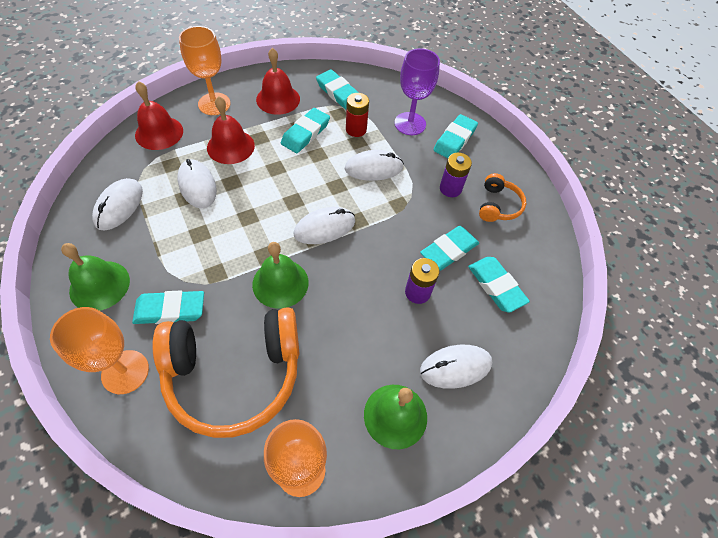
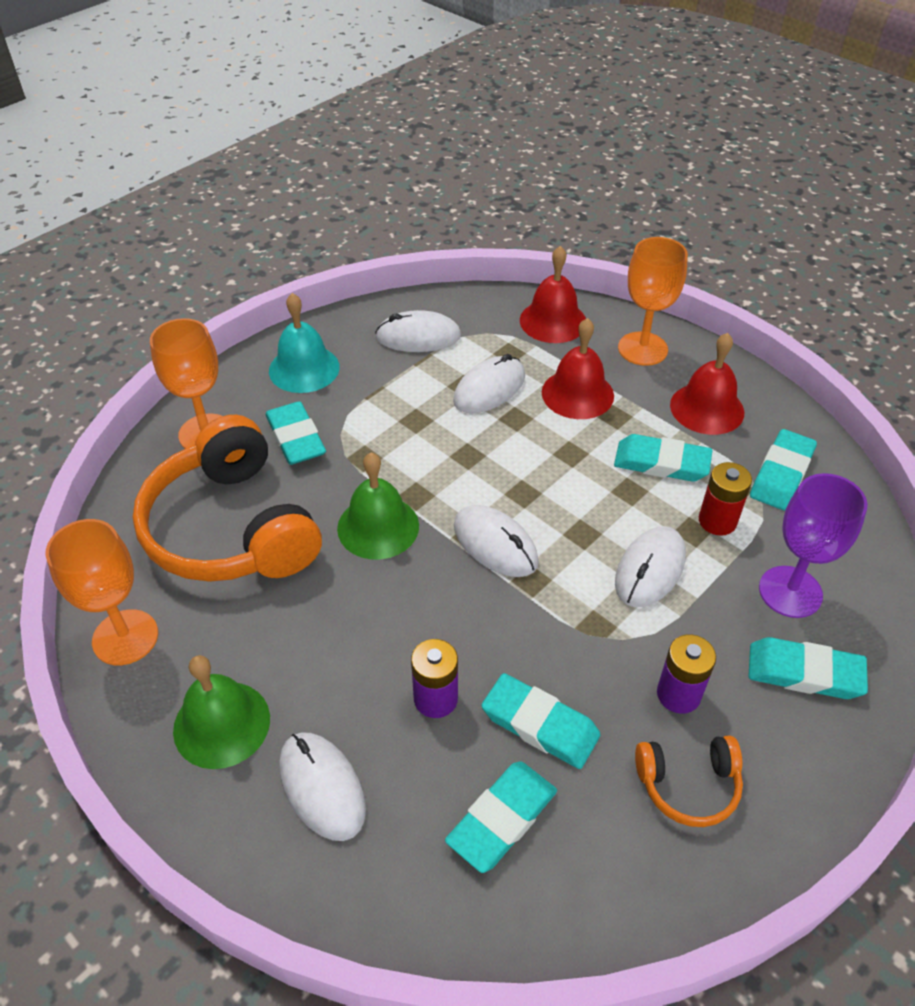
camera: 75 degrees right, 10 degrees down
green bell [61,243,130,311] -> turquoise bell [269,293,340,393]
white mouse [345,150,404,181] -> white mouse turned 60 degrees clockwise [615,526,686,607]

